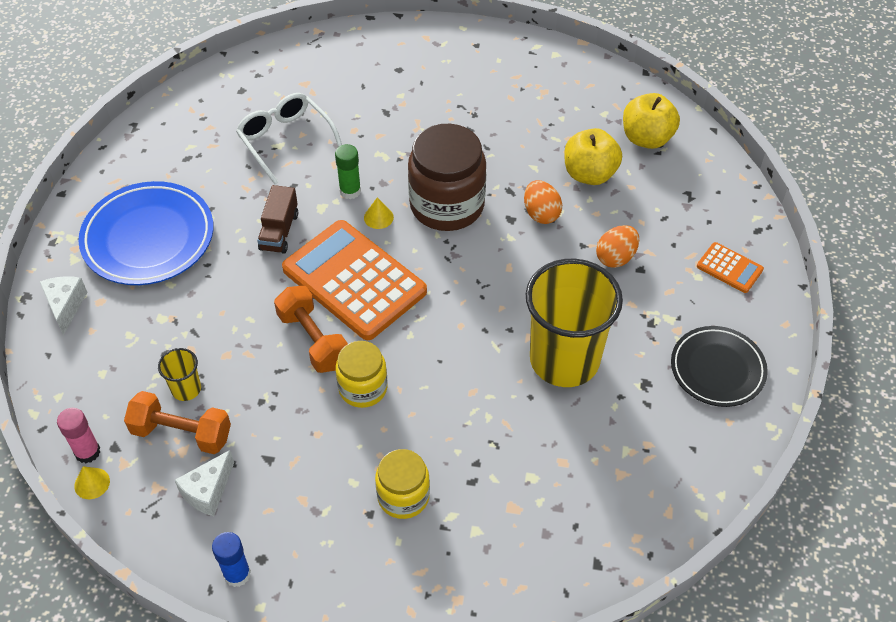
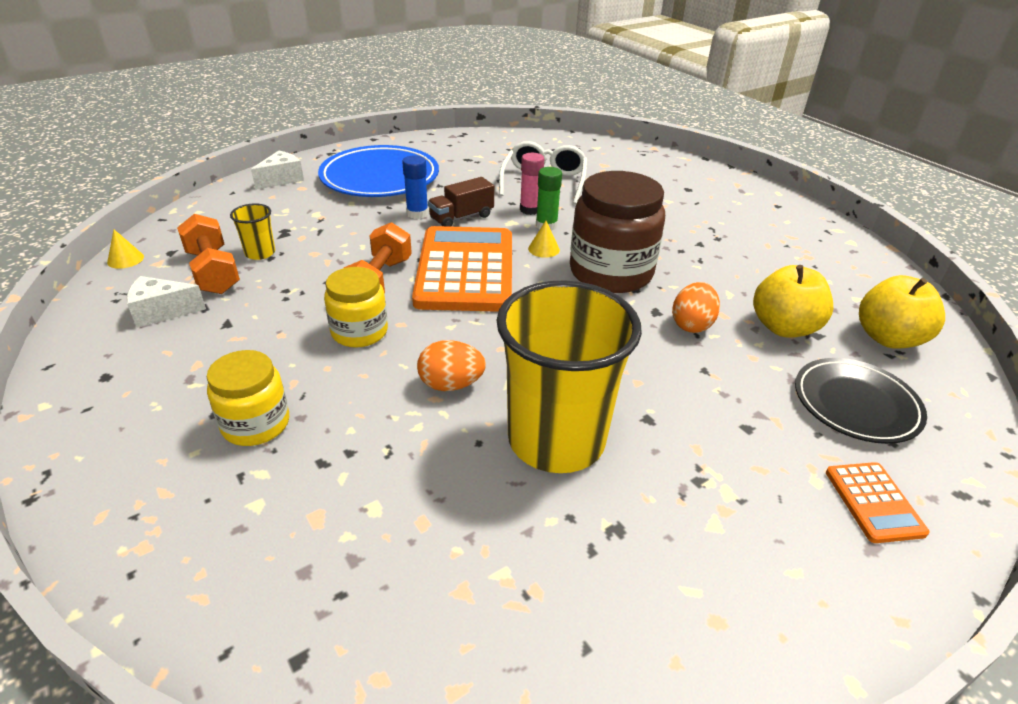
camera: 45 degrees right, 15 degrees down
pink glue stick [57,408,100,463] -> pink glue stick moved to [520,153,544,215]
blue glue stick [212,532,251,587] -> blue glue stick moved to [402,155,428,219]
orange egg [596,225,639,268] -> orange egg moved to [417,340,486,391]
black plate [671,326,768,407] -> black plate moved to [795,358,927,444]

